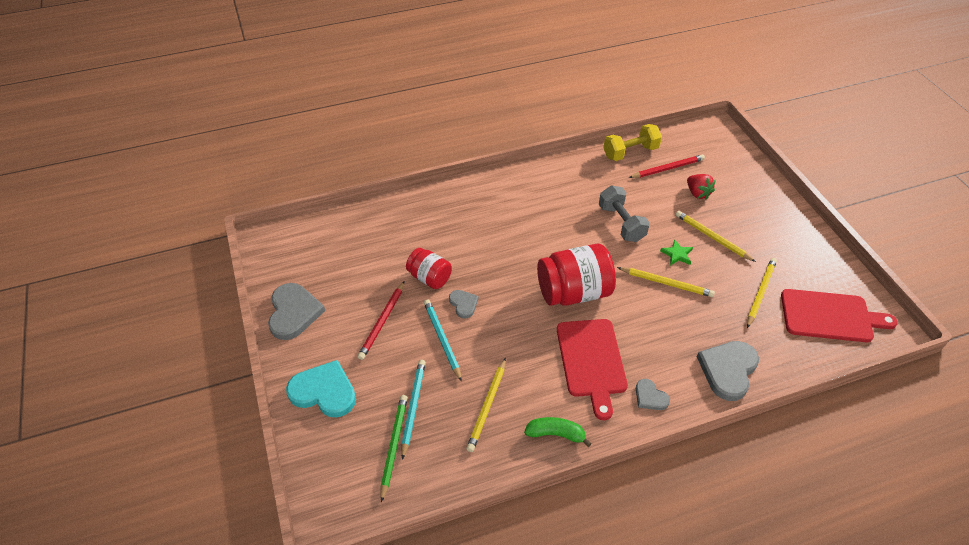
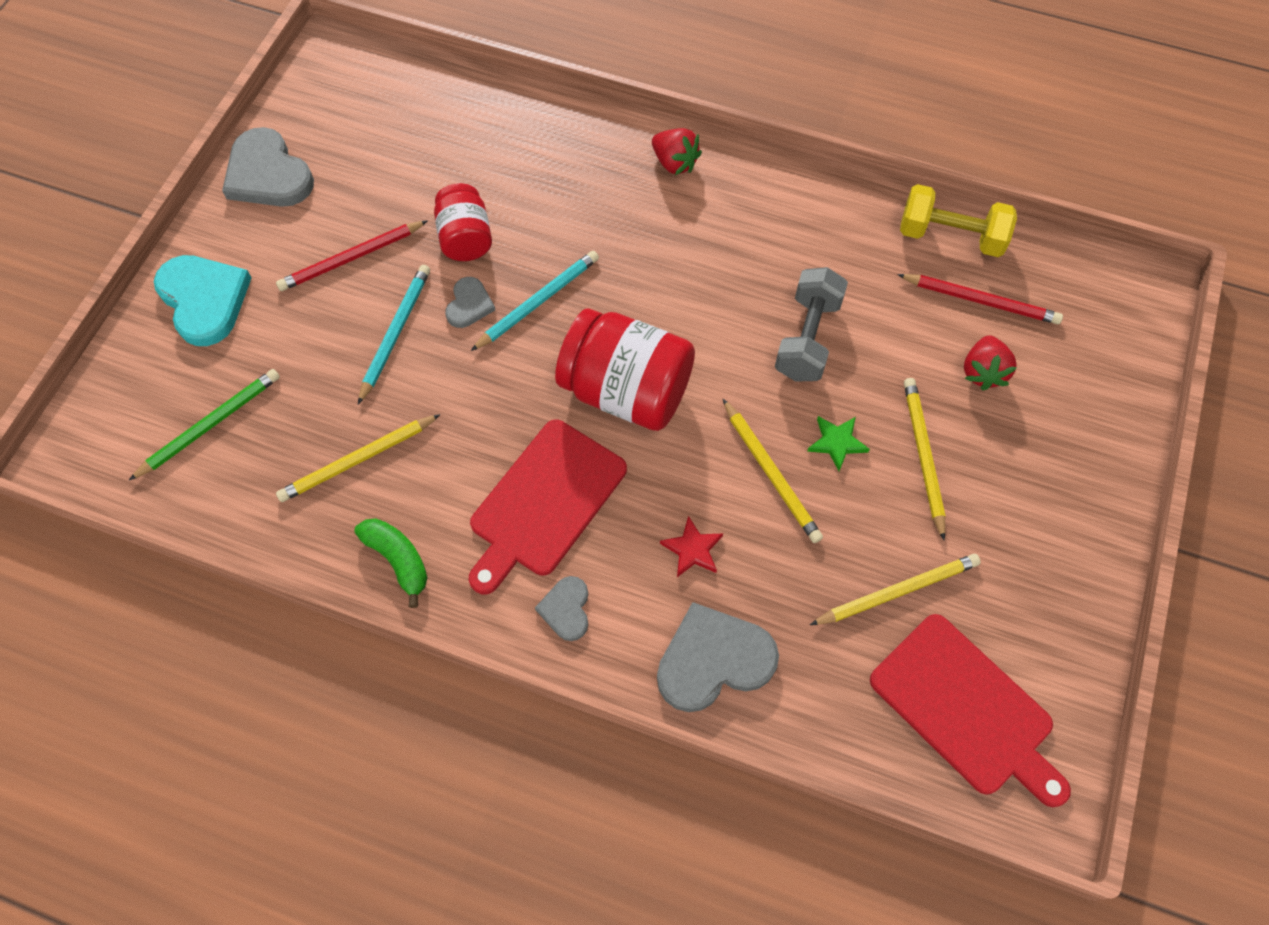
camera: 40 degrees right, 15 degrees up
grey heart [268,283,325,340] -> grey heart turned 105 degrees clockwise [222,127,314,207]
turquoise pencil [401,360,426,460] -> turquoise pencil moved to [471,251,599,351]
none -> red strawberry [652,128,702,175]
none -> red star [660,516,723,577]

